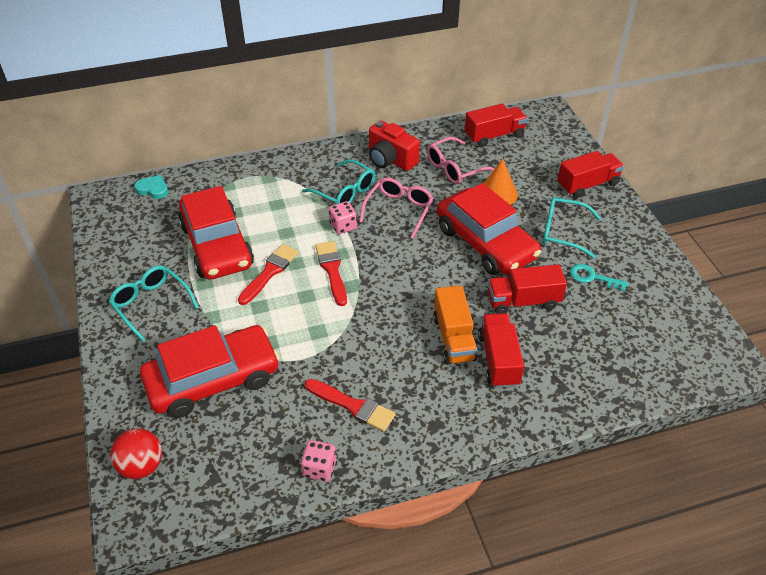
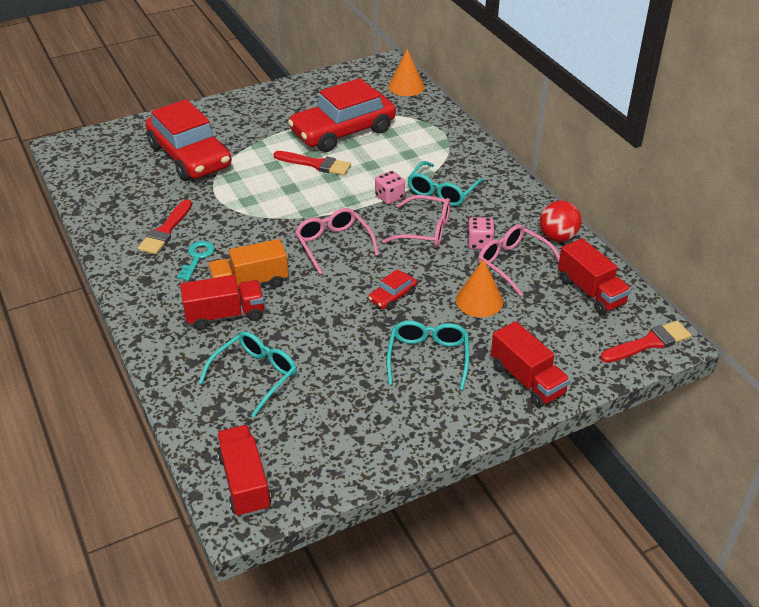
camera: 80 degrees right, 5 degrees down
turquoise glasses [109,265,199,342] -> turquoise glasses moved to [199,331,297,417]
red ball [110,429,162,479] -> red ball moved to [540,201,582,242]
turquoise heart [134,175,168,199] -> orange cone [388,49,425,96]
pink dice [301,440,336,482] -> pink dice moved to [467,217,495,249]
red brush [315,241,347,306] -> red brush moved to [600,321,691,363]
red camera [369,120,420,171] -> none
red car [437,183,541,275] -> red car [368,269,417,310], size x0.41
red truck [488,264,567,314] -> red truck moved to [217,425,271,517]
turquoise key [570,264,629,292] -> turquoise key moved to [177,241,215,281]
none -> pink glasses [295,208,379,274]

